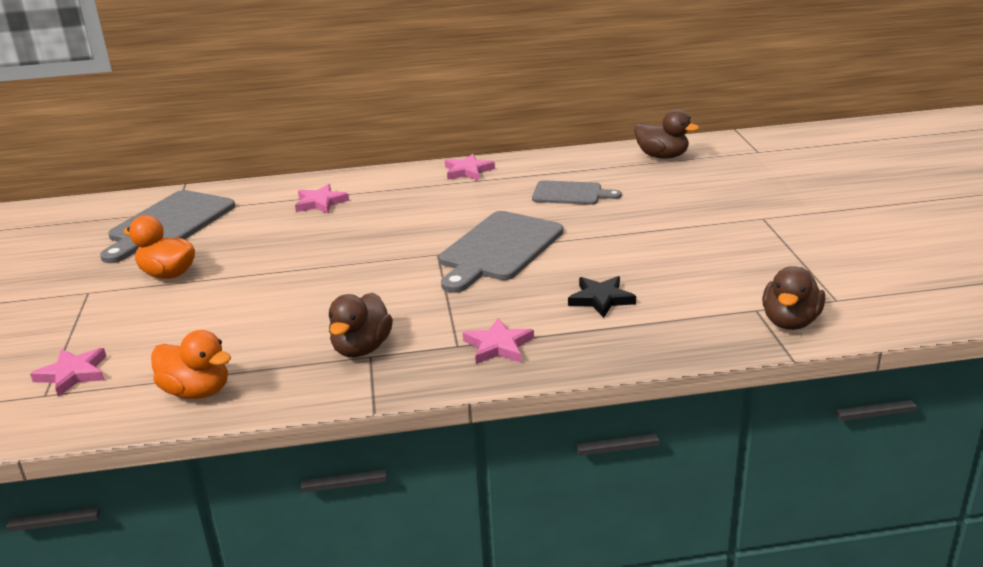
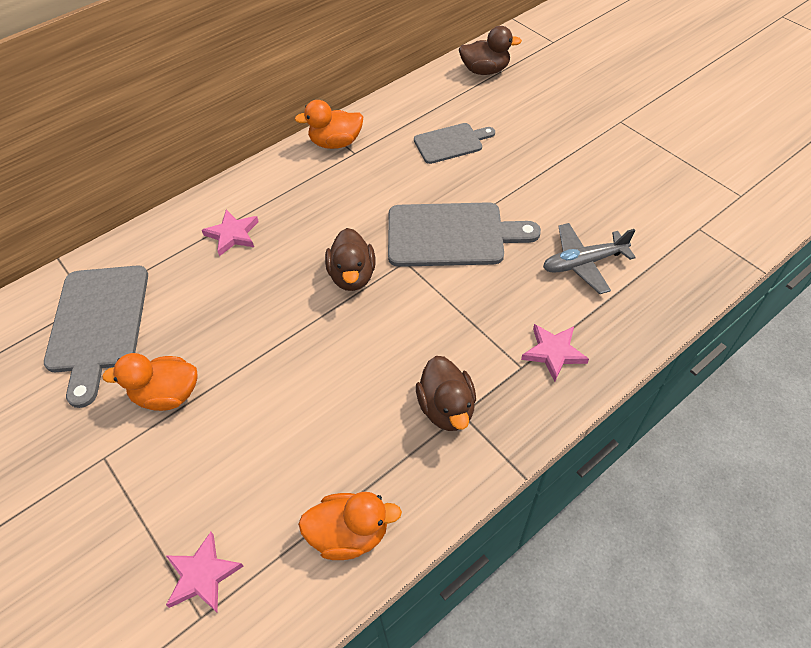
camera: 30 degrees left, 25 degrees up
grey cutting board [439,211,563,293] -> grey cutting board turned 90 degrees counterclockwise [388,202,541,267]
pink star [445,154,495,181] -> orange duck [295,100,363,149]
black star [568,276,636,318] -> grey plane [543,223,636,294]
brown duck [762,266,825,330] -> brown duck moved to [325,228,376,291]

